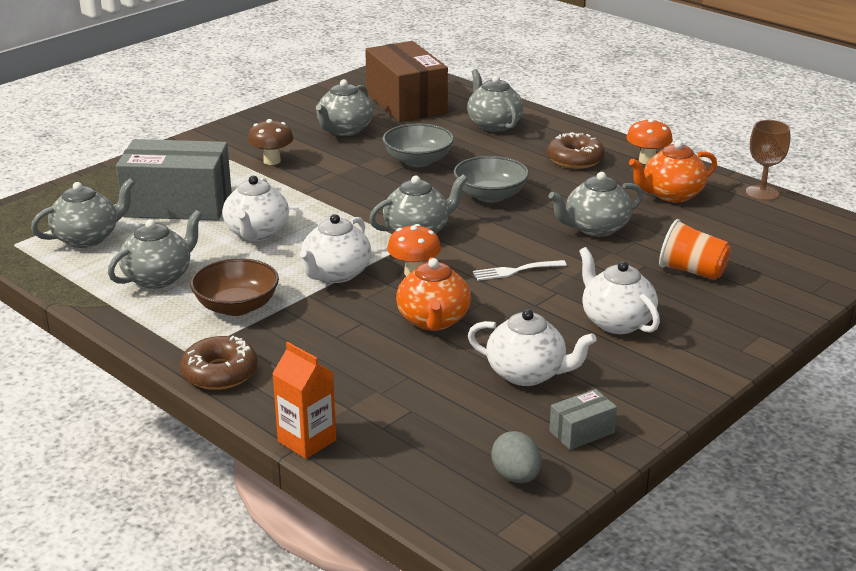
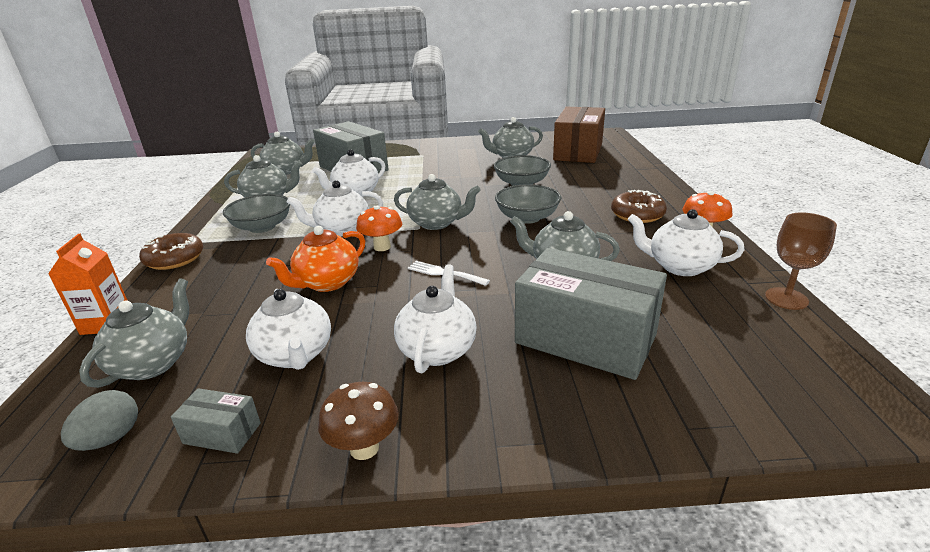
camera: 45 degrees right, 0 degrees up
brown bowl [190,258,279,316] -> grey bowl [223,194,290,233]
brown mushroom [248,119,294,165] -> brown mushroom moved to [318,382,399,460]
grey teapot [467,69,523,132] -> grey teapot moved to [79,278,189,388]
orange teapot [629,140,717,203] -> white teapot [628,209,744,276]
orange cup [659,219,731,280] -> grey box [515,248,667,380]

